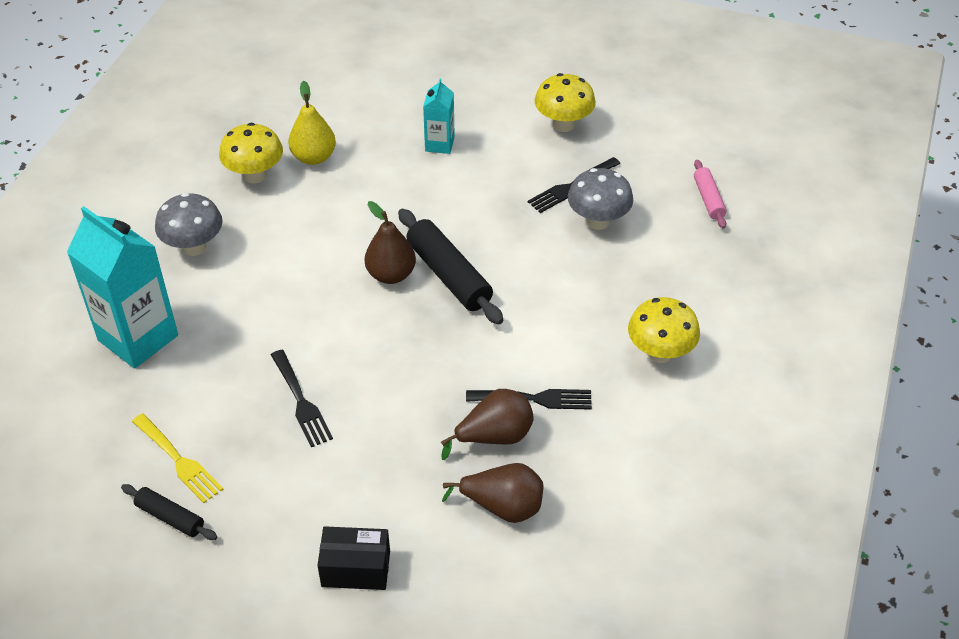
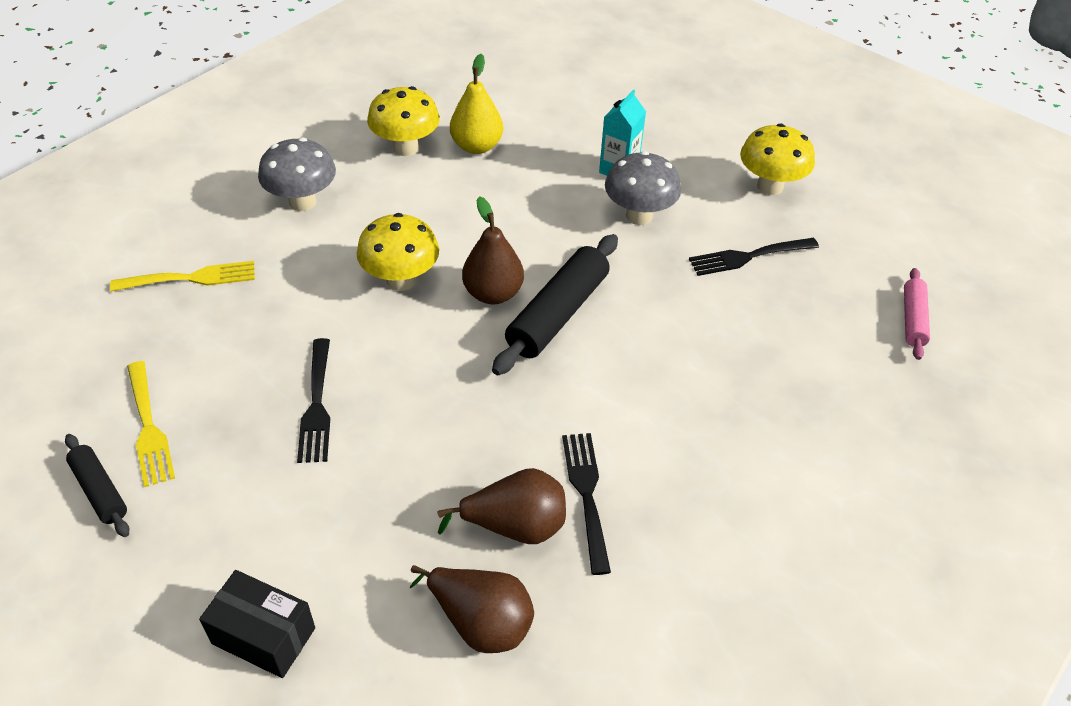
camera: 20 degrees right, 0 degrees up
turquoise carton [67,206,178,369] -> yellow fork [110,261,255,291]
black rolling pin [398,209,503,324] -> black rolling pin turned 45 degrees clockwise [492,234,618,375]
black fork [466,389,592,410] -> black fork turned 120 degrees counterclockwise [562,433,611,575]
grey mushroom [568,168,633,230] -> grey mushroom moved to [605,151,681,225]
yellow mushroom [628,297,700,363] -> yellow mushroom moved to [356,213,439,291]

